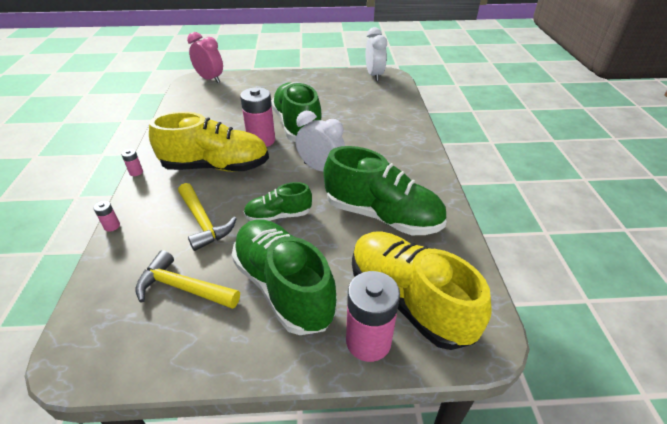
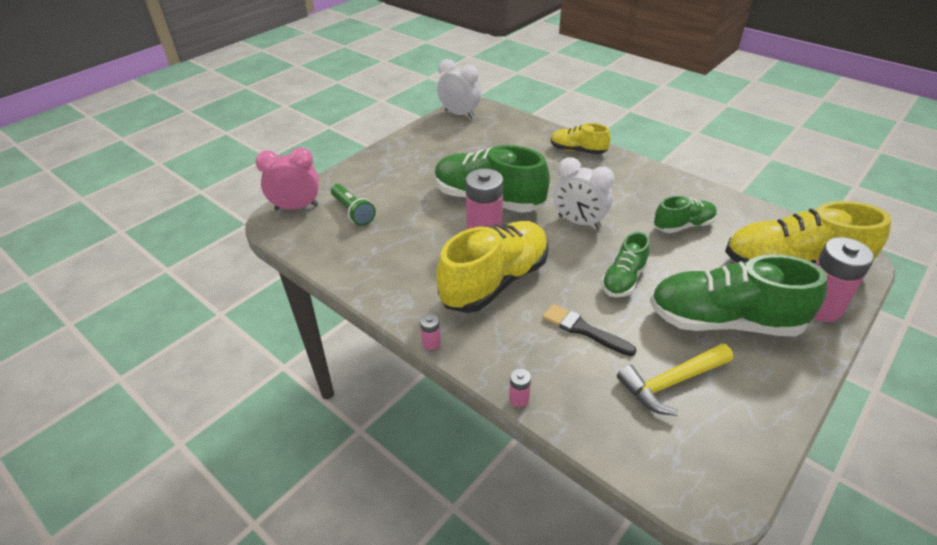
camera: 45 degrees left, 0 degrees up
yellow hammer [178,183,237,251] -> black brush [543,304,636,356]
white clock [295,111,345,172] -> white clock turned 135 degrees counterclockwise [553,157,615,229]
green shoe [324,146,447,235] -> green shoe [654,196,717,233], size x0.54
none -> green flashlight [331,184,376,226]
none -> yellow shoe [551,123,611,154]

